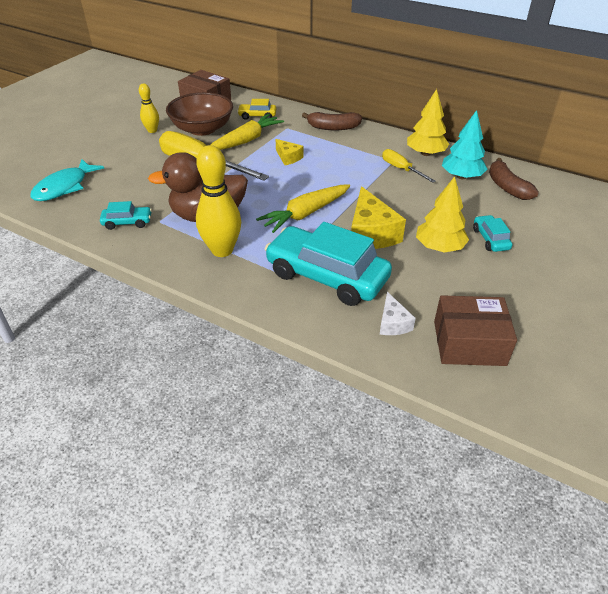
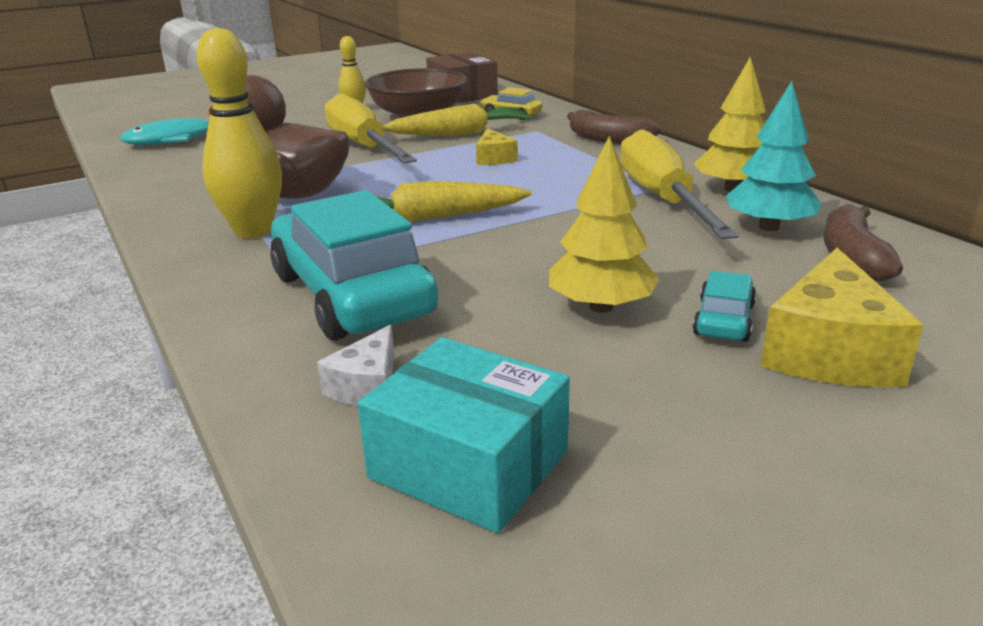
camera: 30 degrees right, 15 degrees down
turquoise car [100,201,152,230] -> none
yellow cheese [351,186,406,249] -> yellow cheese moved to [760,248,924,387]
yellow screwdriver [382,149,436,183] -> yellow screwdriver [620,129,739,239], size x1.93
brown box [434,295,517,366] -> turquoise box [358,337,570,533]

